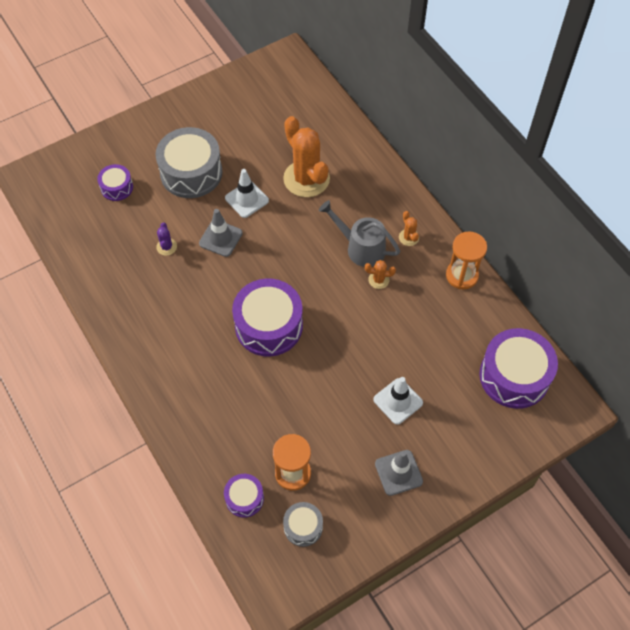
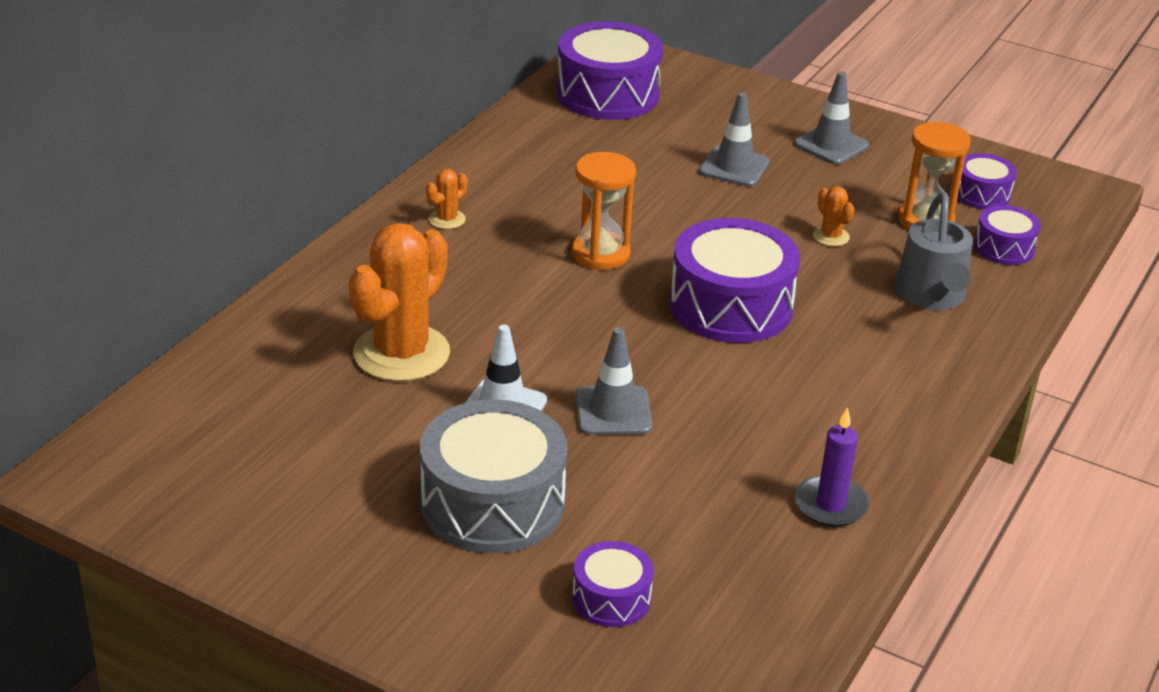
camera: 120 degrees left, 25 degrees down
purple cactus [156,222,177,256] -> none
grey drum [283,502,323,547] -> purple drum [957,153,1017,209]
grey watering can [319,200,400,267] -> grey watering can moved to [895,193,973,310]
orange cactus [365,260,396,289] -> orange cactus moved to [813,186,854,246]
white traffic cone [373,377,423,425] -> grey traffic cone [699,92,770,187]
orange hourglass [446,231,487,289] -> orange hourglass moved to [572,152,636,270]
none -> purple candle [795,407,869,527]

